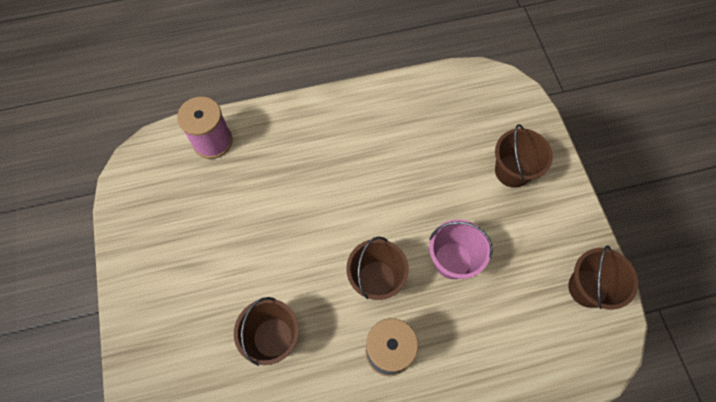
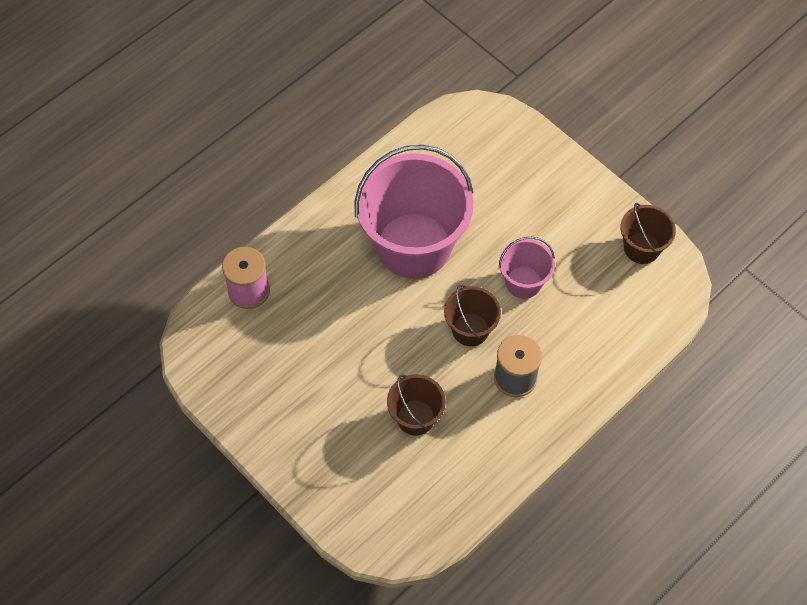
camera: 30 degrees left, 5 degrees down
brown bucket [495,124,553,188] -> none
none -> pink bucket [354,145,474,279]

